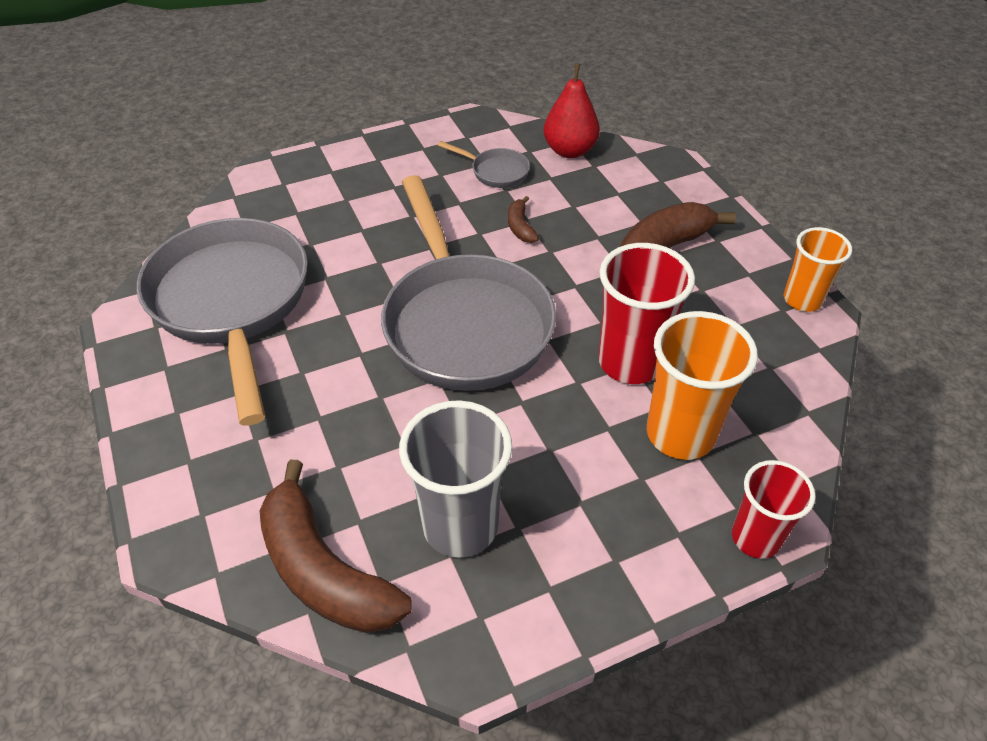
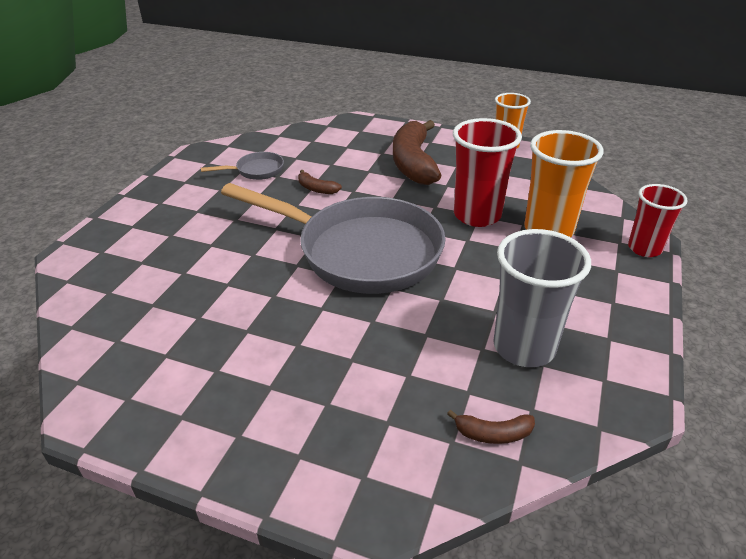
camera: 45 degrees left, 10 degrees down
grey pan [137,218,308,426] -> none
brown banana [260,460,412,633] -> brown banana [447,410,535,444], size x0.44
red pear [544,63,600,158] -> none

